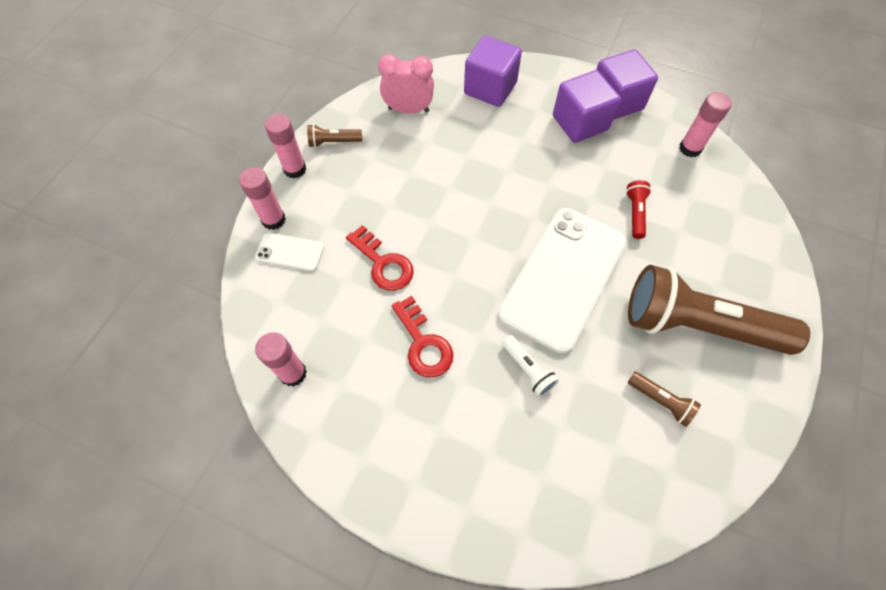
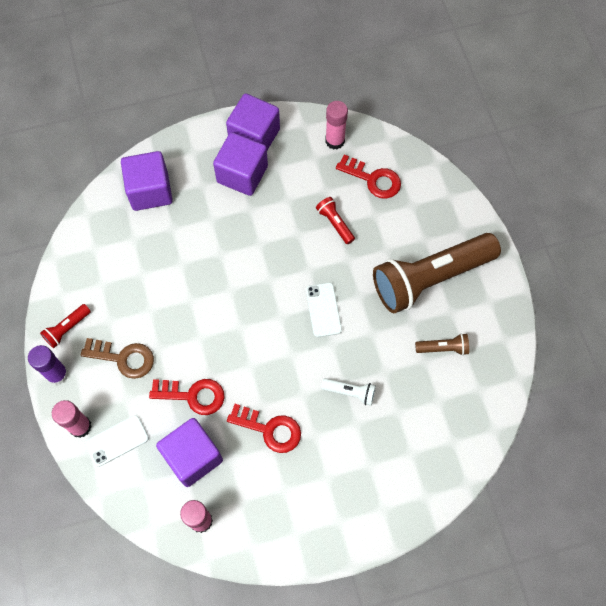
camera: 40 degrees left, 5 degrees up
pink glue stick [265,114,306,179] -> purple glue stick [28,345,68,385]
brown flashlight [307,124,362,148] -> red flashlight [40,304,91,348]
pink clock [378,54,434,113] -> none
white phone [498,208,627,353] -> white phone [306,282,342,337], size x0.43
none -> brown key [81,338,154,379]
none -> purple cube [156,418,223,487]
none -> red key [336,154,401,199]

